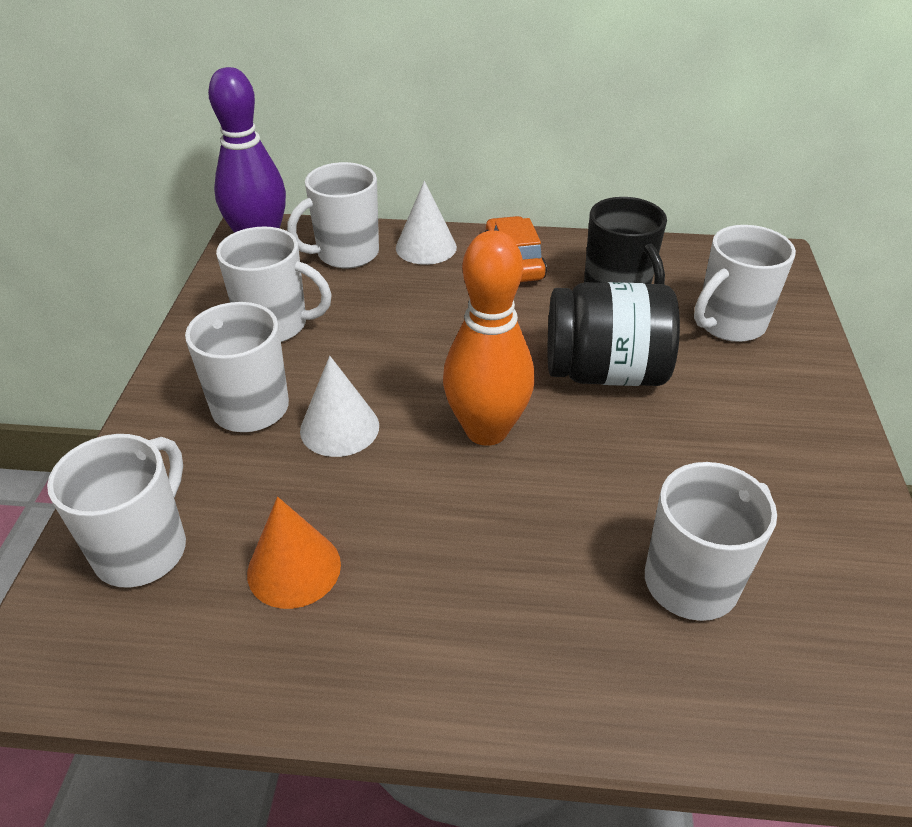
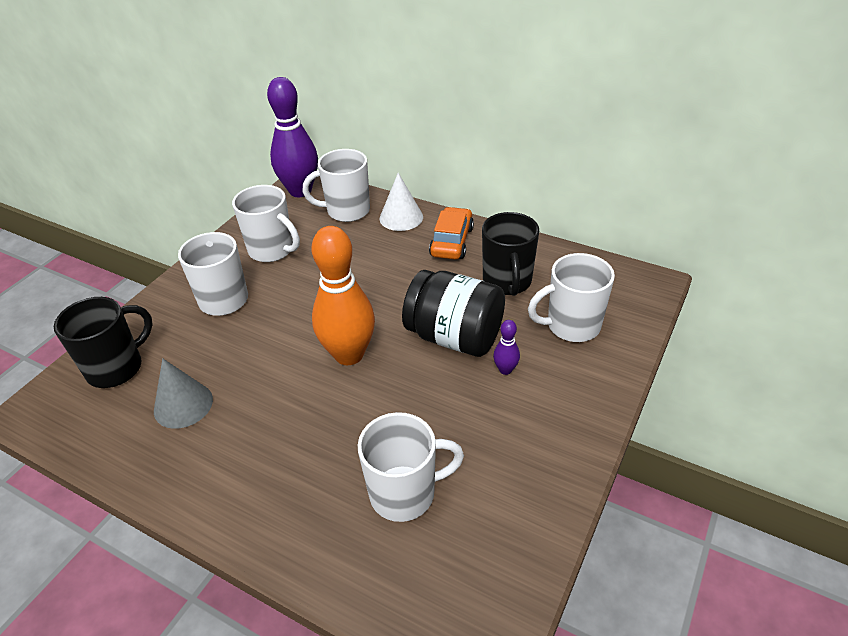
camera: 25 degrees right, 0 degrees up
white mug [47,434,186,588] -> black mug [54,297,153,388]
orange cone [247,497,341,609] -> grey cone [154,358,213,429]
white cone [300,356,379,457] -> none
none -> purple bowling pin [493,320,520,375]

